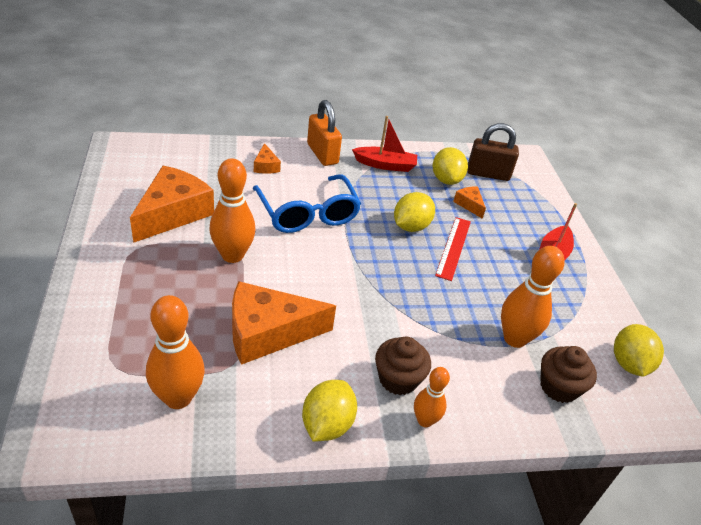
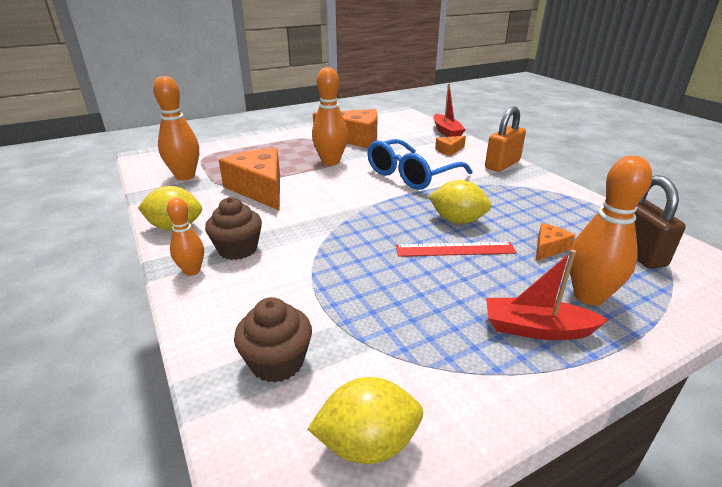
camera: 75 degrees right, 10 degrees down
red boat [352,116,417,172] -> red boat moved to [434,84,466,137]
yellow lemon [433,147,468,185] -> none
orange bowling pin [501,246,564,348] -> orange bowling pin moved to [569,156,652,305]

